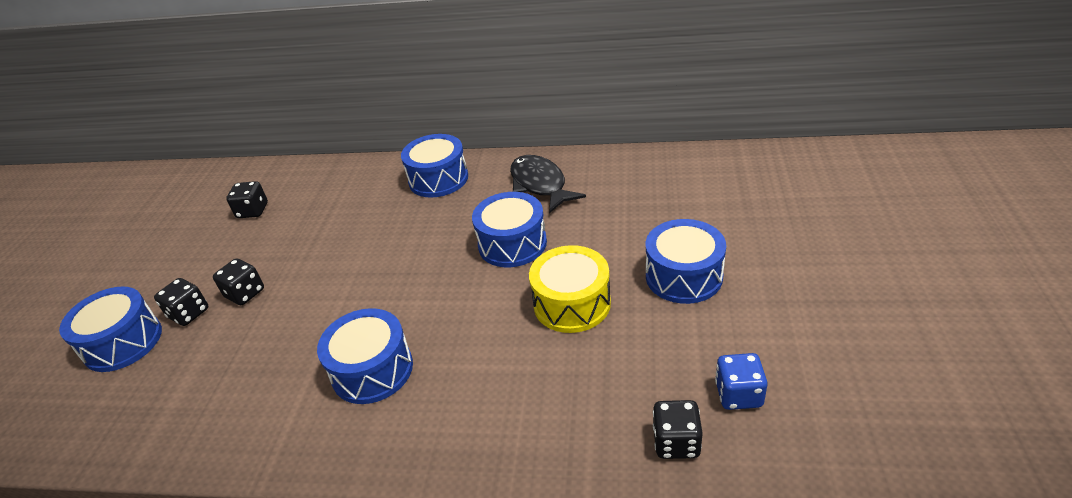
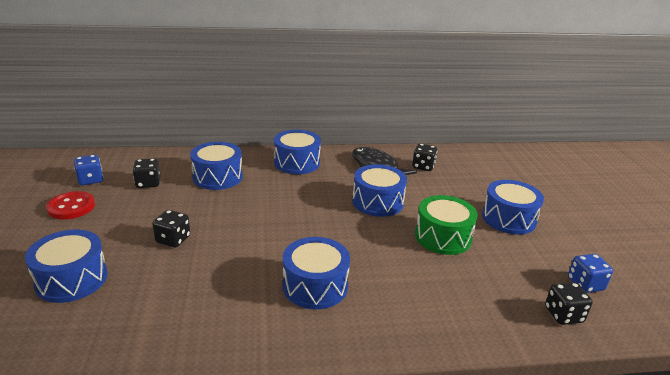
camera: 20 degrees left, 10 degrees down
black dice [154,278,208,326] -> black dice moved to [412,144,437,171]
yellow drum [529,245,611,333] -> green drum [415,195,478,255]
none -> red button [46,191,95,220]
none -> blue dice [74,155,103,185]
none -> blue drum [190,142,243,190]

